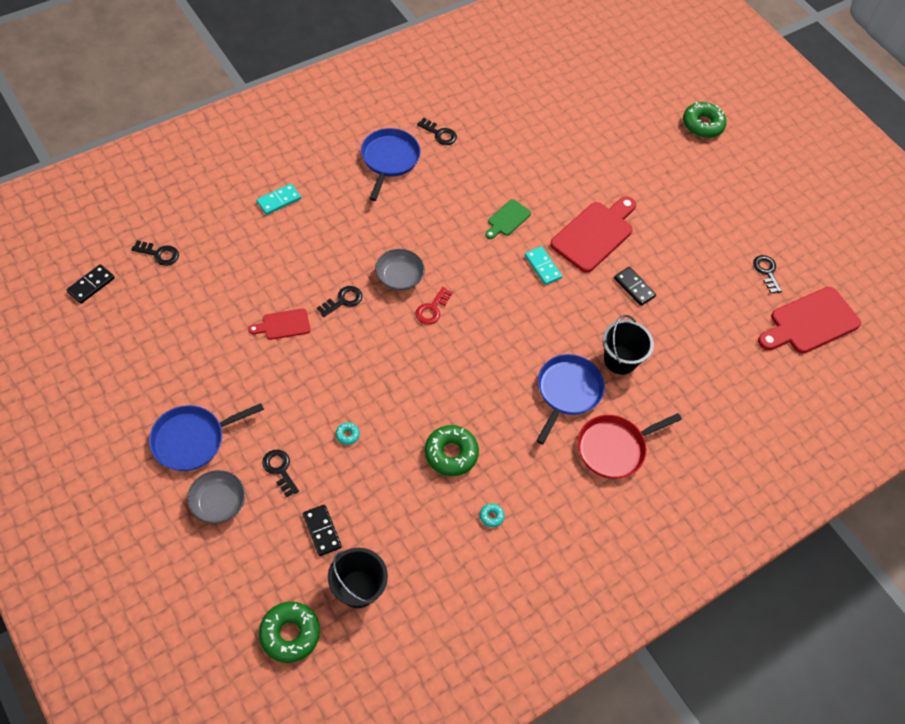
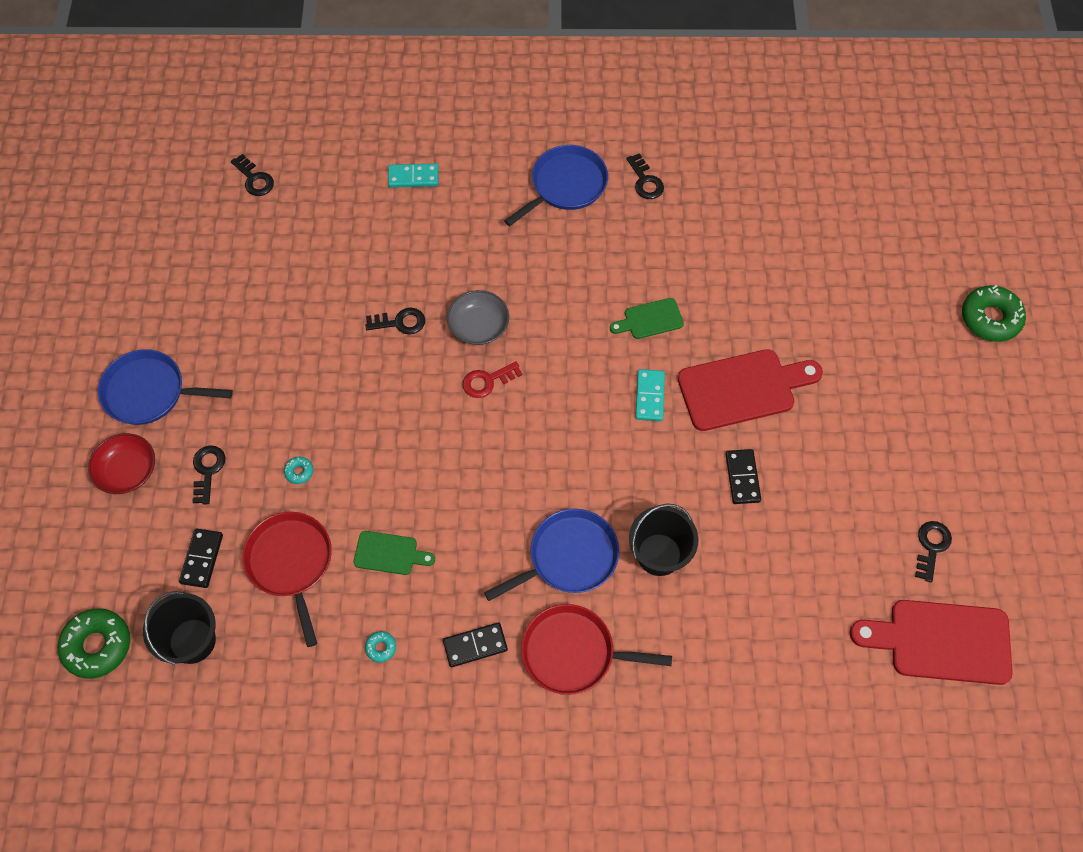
camera: 40 degrees right, 5 degrees up
black domino [67,264,115,304] -> black domino moved to [443,622,508,667]
grey bowl [187,470,245,524] -> red bowl [88,433,155,494]
red cutting board [248,309,310,340] -> none
green donut [425,425,479,476] -> green cutting board [353,531,435,575]
none -> red pan [242,512,332,647]

